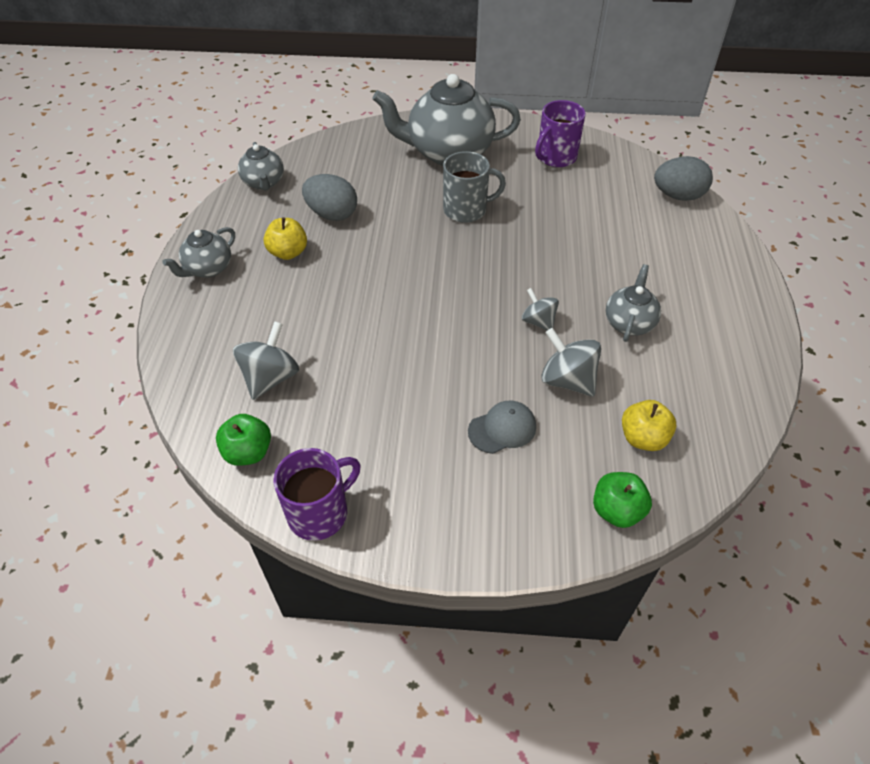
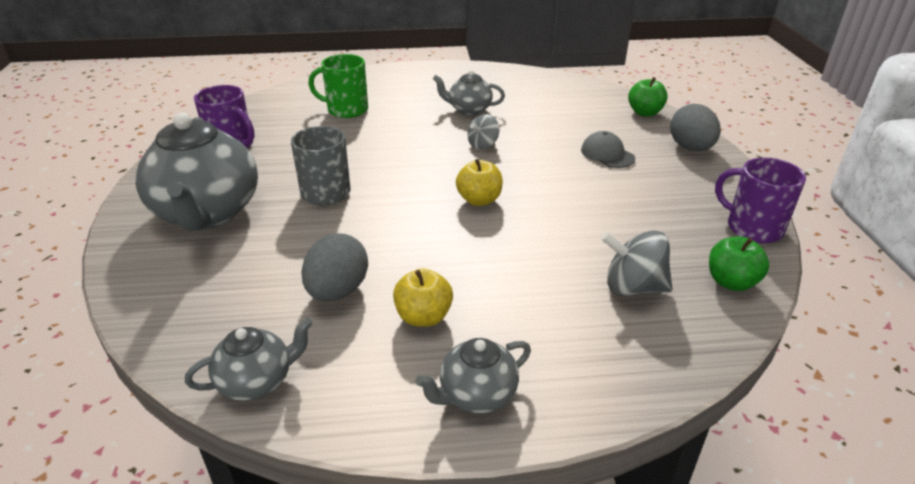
camera: 100 degrees left, 15 degrees down
grey teapot [162,227,235,278] -> grey teapot turned 120 degrees clockwise [415,338,531,414]
grey spinning top [541,328,601,397] -> none
yellow apple [622,400,676,451] -> yellow apple moved to [456,159,503,206]
grey egg [654,156,713,201] -> grey egg moved to [670,104,721,151]
none -> green mug [308,54,368,118]

